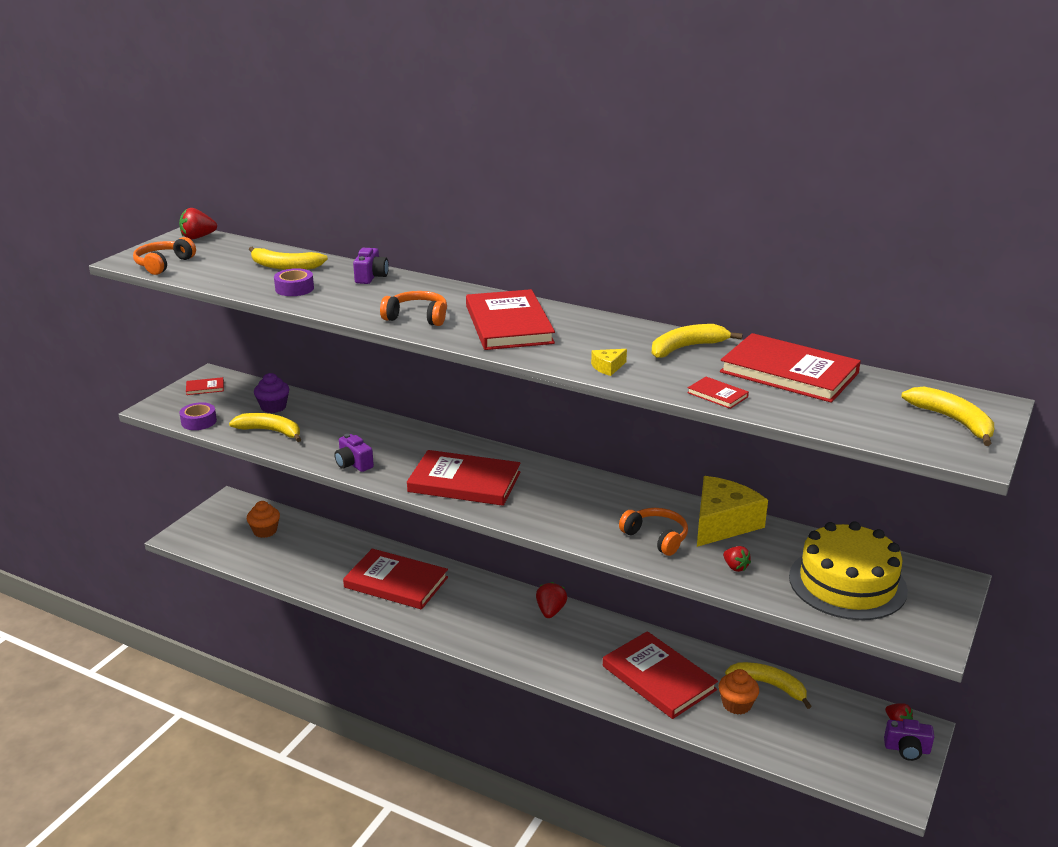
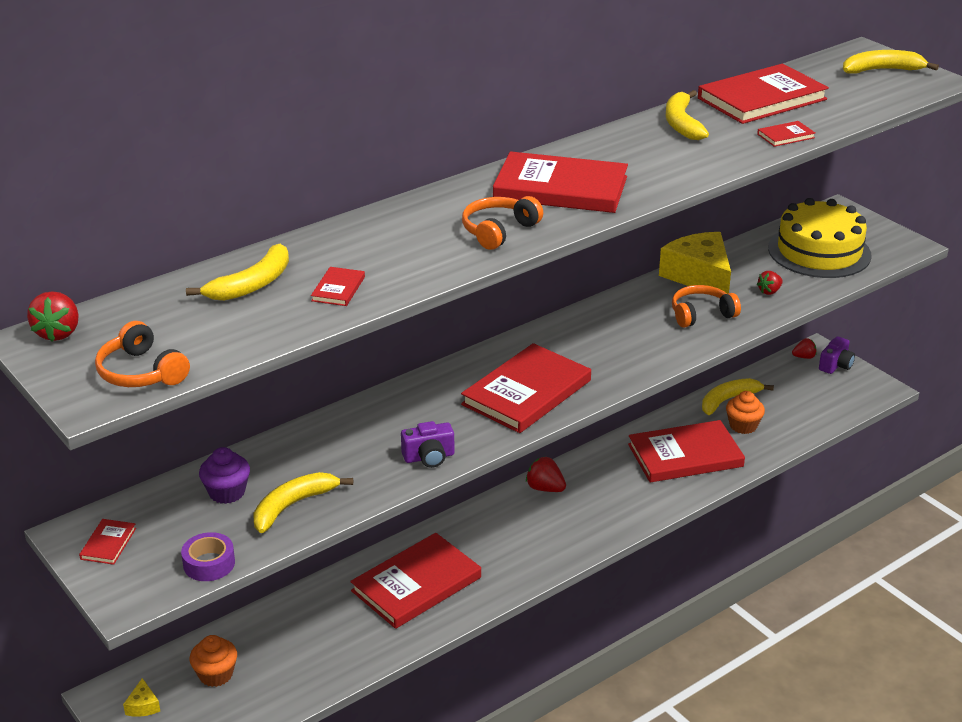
camera: 65 degrees left, 5 degrees up
purple tape [274,268,314,296] -> red book [311,267,365,306]
purple camera [353,248,389,284] -> none
yellow cheese [591,349,627,376] -> yellow cheese moved to [123,678,160,717]
red strawberry [723,546,751,572] -> red strawberry turned 150 degrees clockwise [757,271,783,295]

